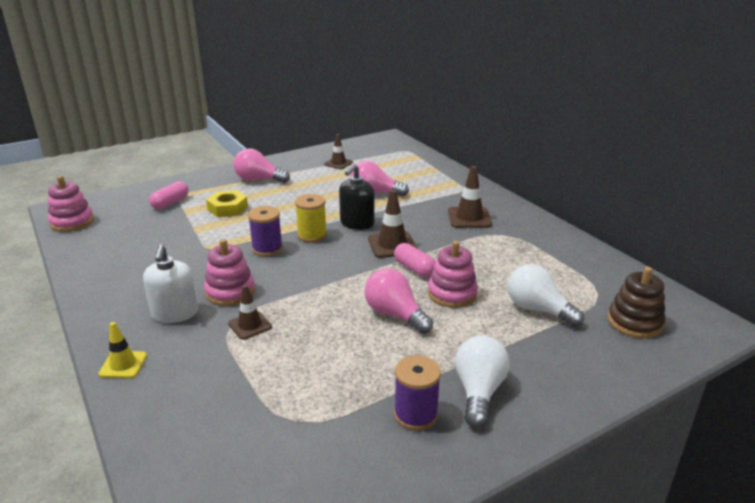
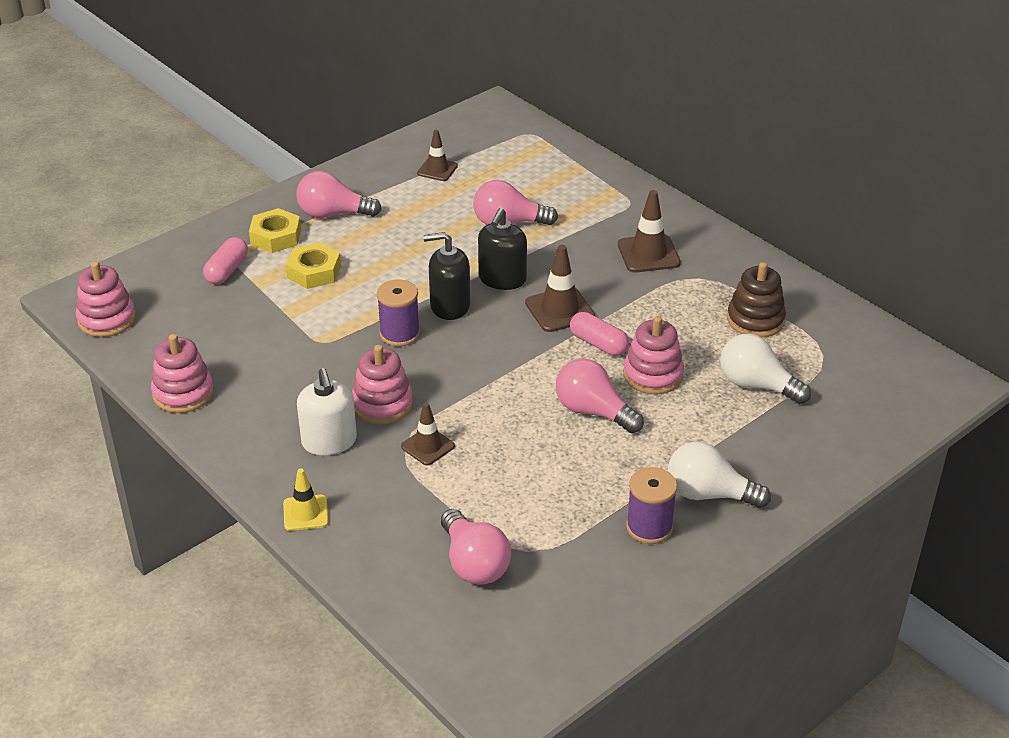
camera: 10 degrees left, 10 degrees up
yellow spool [295,194,327,243] -> black soap dispenser [423,232,470,320]
white light bulb [455,336,510,428] -> white light bulb turned 75 degrees counterclockwise [668,442,771,508]
brown stacking toy [608,267,666,338] -> brown stacking toy moved to [727,262,786,338]
none -> pink stacking toy [151,334,214,413]
none -> yellow nut [249,208,301,253]
none -> pink light bulb [441,509,511,585]

